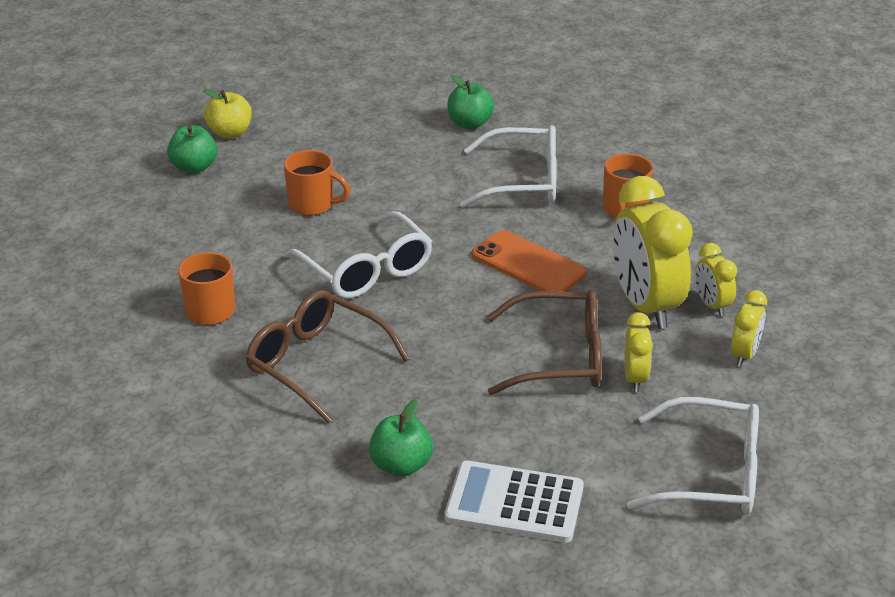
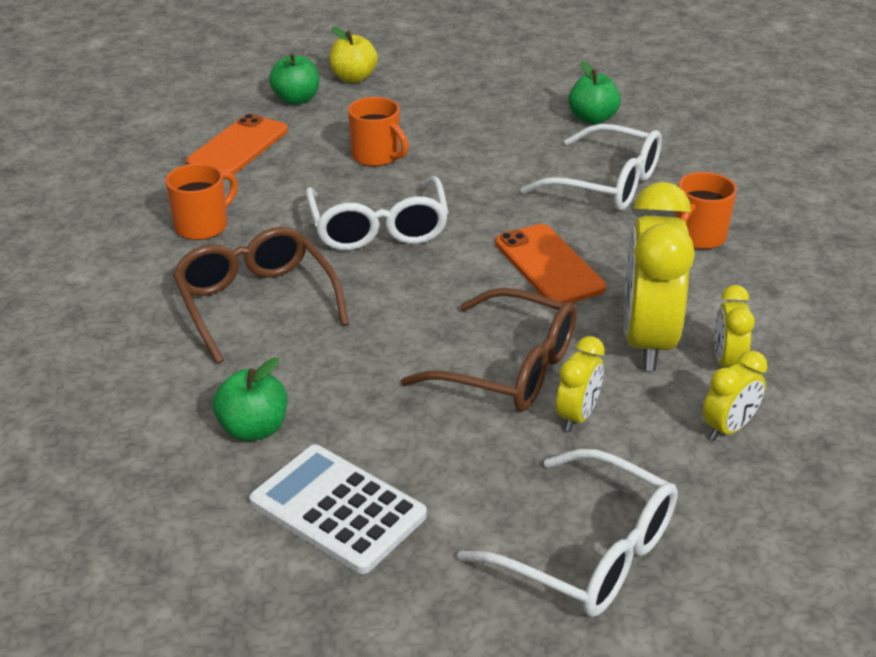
camera: 25 degrees right, 0 degrees up
none -> orange phone [186,114,288,175]

